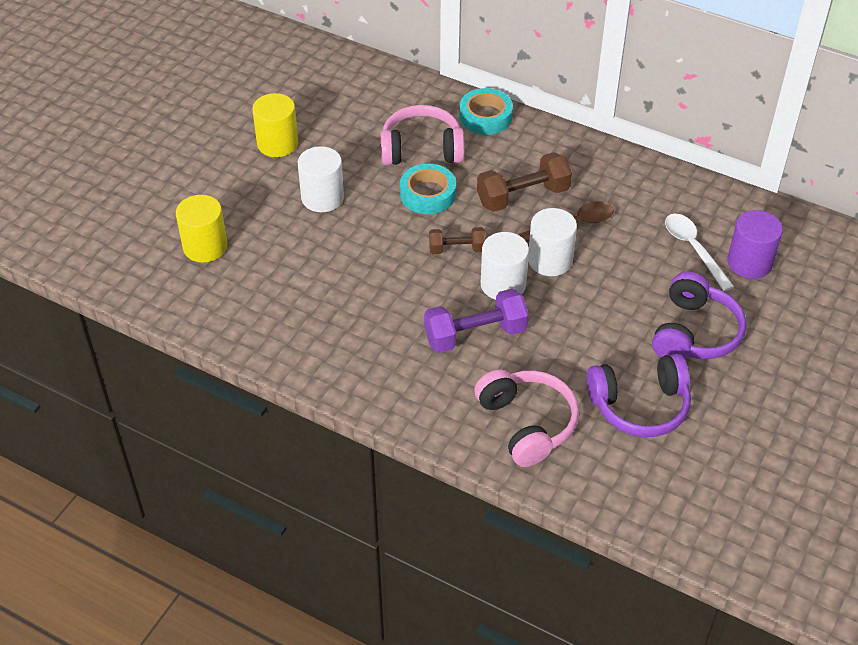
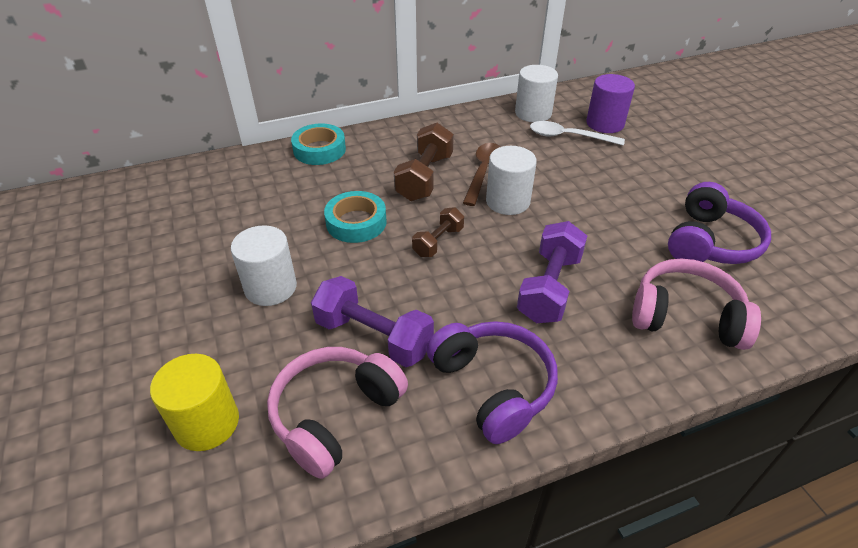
camera: 50 degrees left, 5 degrees down
yellow cylinder [252,93,298,157] -> none
pink headphones [381,105,465,165] -> pink headphones moved to [267,347,408,479]
white cylinder [481,232,529,300] -> white cylinder moved to [515,65,558,122]
purple headphones [652,272,747,359] -> purple headphones moved to [426,321,558,444]
none -> purple dumbbell [311,276,434,367]

